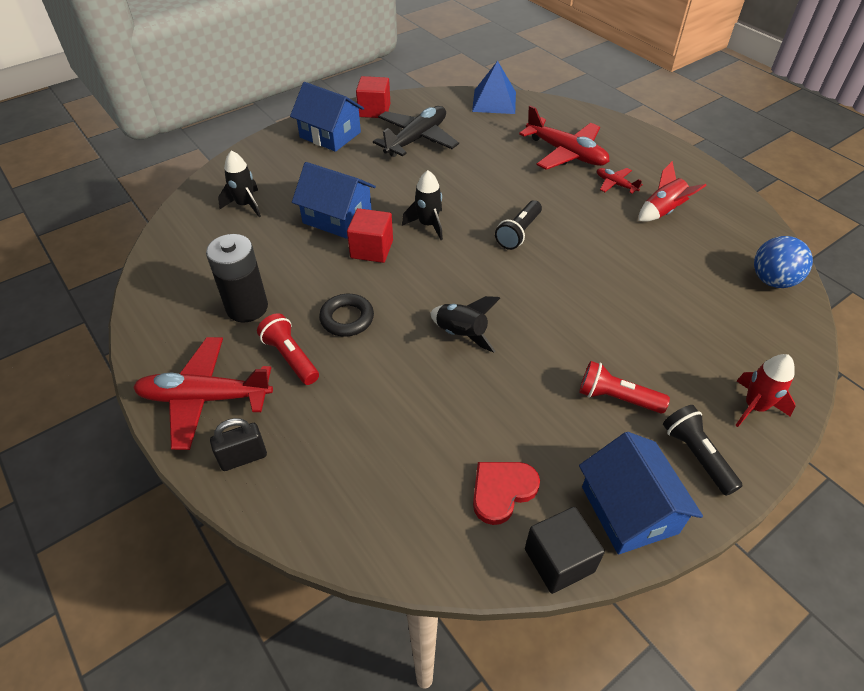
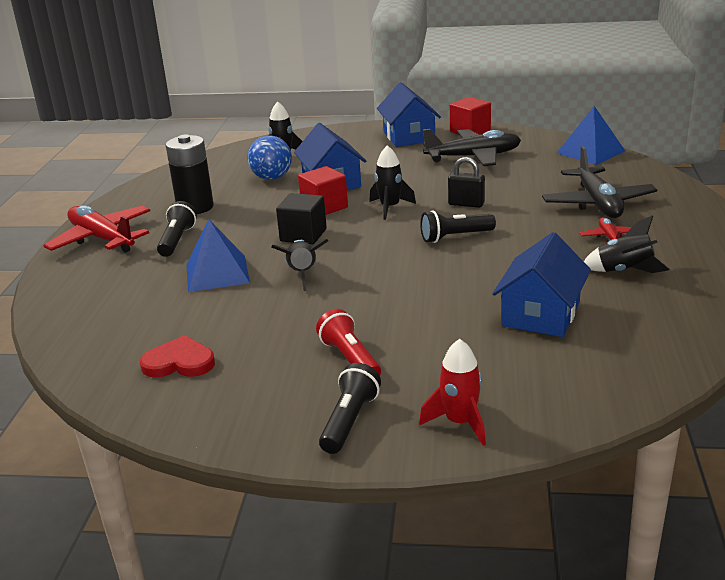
camera: 45 degrees right, 20 degrees down
black padlock [210,418,267,471] -> black padlock moved to [448,157,485,208]
red flashlight [257,313,319,385] -> black flashlight [157,201,197,257]
black ring [319,294,374,337] -> none
red plane [519,105,610,170] -> black plane [542,146,657,218]
black cube [525,507,605,594] -> black cube moved to [276,193,327,244]
blue house [579,432,703,555] -> blue house moved to [492,232,591,337]
red rocket [638,161,707,222] -> black rocket [584,215,670,273]
blue ball [754,236,813,288] -> blue ball moved to [248,135,292,180]
none -> blue pyramid [186,220,250,292]

